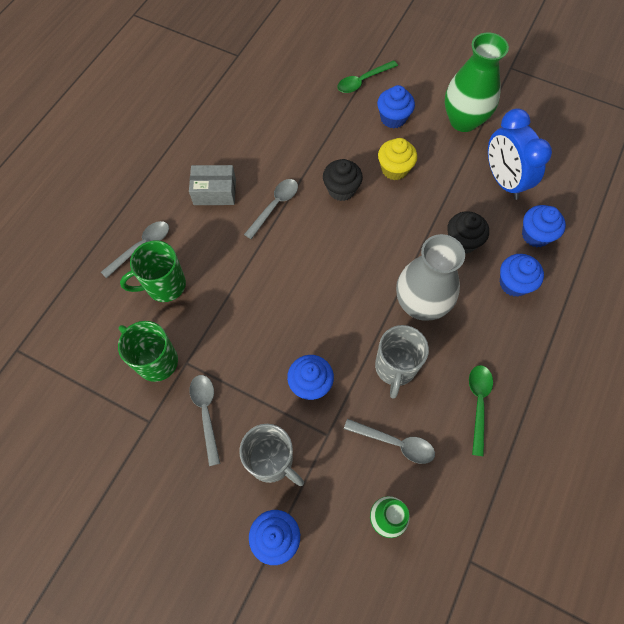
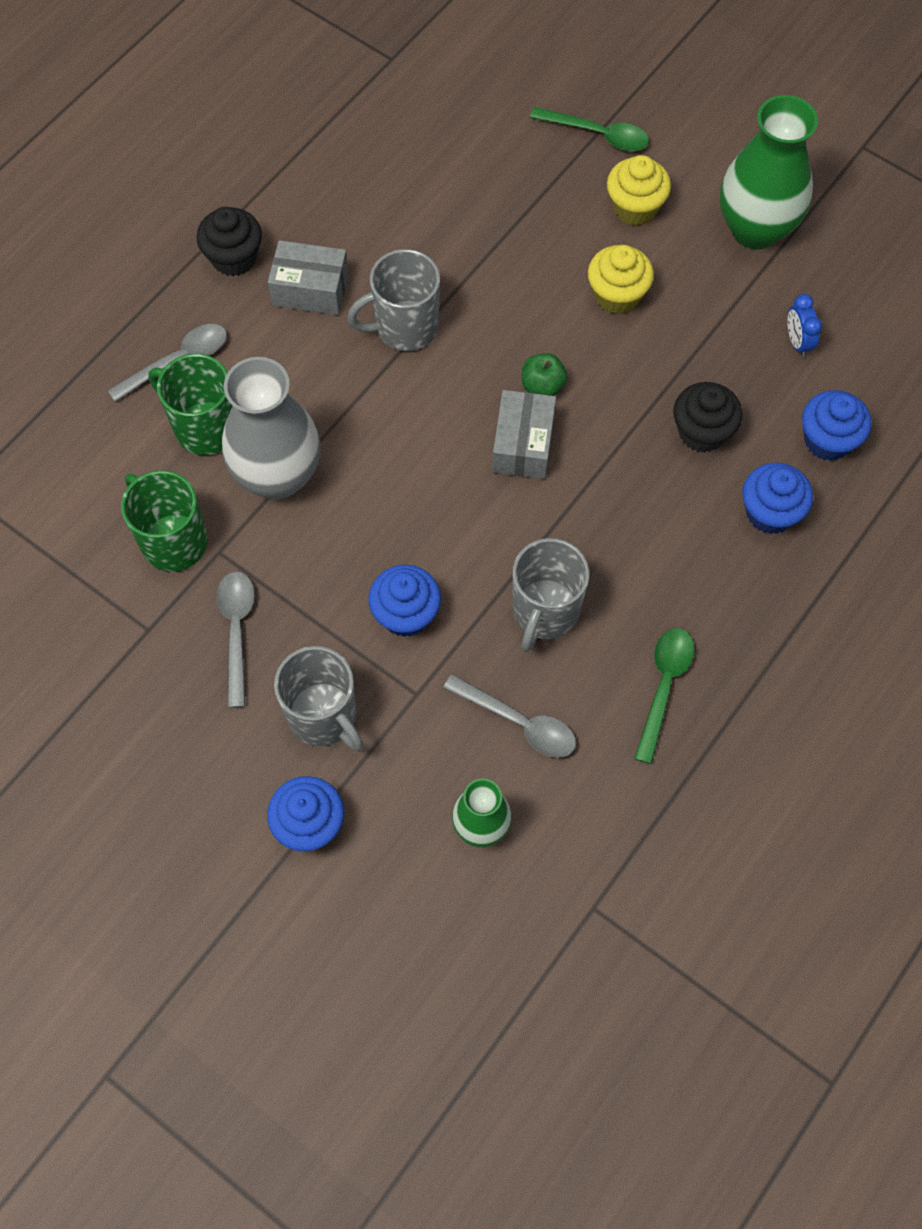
camera: 10 degrees right, 0 degrees up
green mug [120,240,186,302] -> green mug turned 45 degrees clockwise [148,354,233,455]
grey spoon [244,179,298,239] -> grey mug [347,249,440,351]
black cupcake [323,159,363,201] -> black cupcake moved to [197,207,262,276]
green spoon [337,60,398,93] -> green spoon turned 135 degrees counterclockwise [530,107,649,151]
blue cupcake [377,85,415,128] -> yellow cupcake [607,155,671,225]
grey vase [396,234,465,321] -> grey vase moved to [222,357,321,499]
blue clock [488,108,552,200] -> blue clock [787,294,822,357], size x0.43
none -> grey box [492,390,556,479]
none -> green apple [522,353,567,396]

